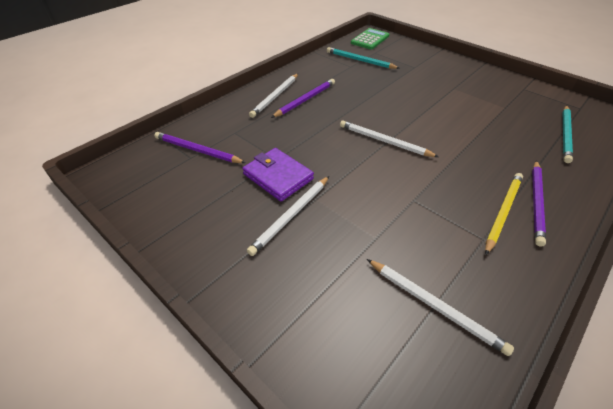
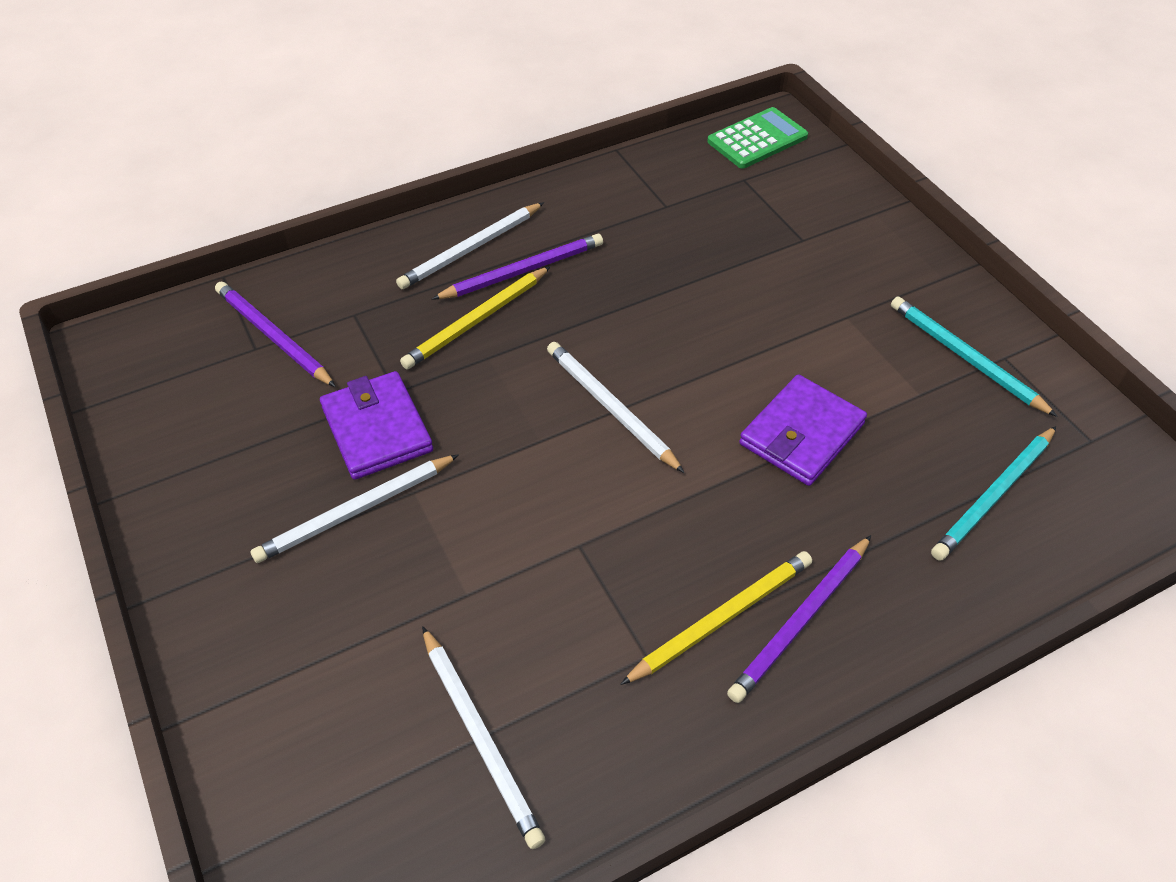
camera: 20 degrees right, 5 degrees up
turquoise pencil [327,47,399,69] -> turquoise pencil moved to [891,296,1058,417]
none -> yellow pencil [400,266,551,369]
none -> purple wallet [739,374,867,486]

